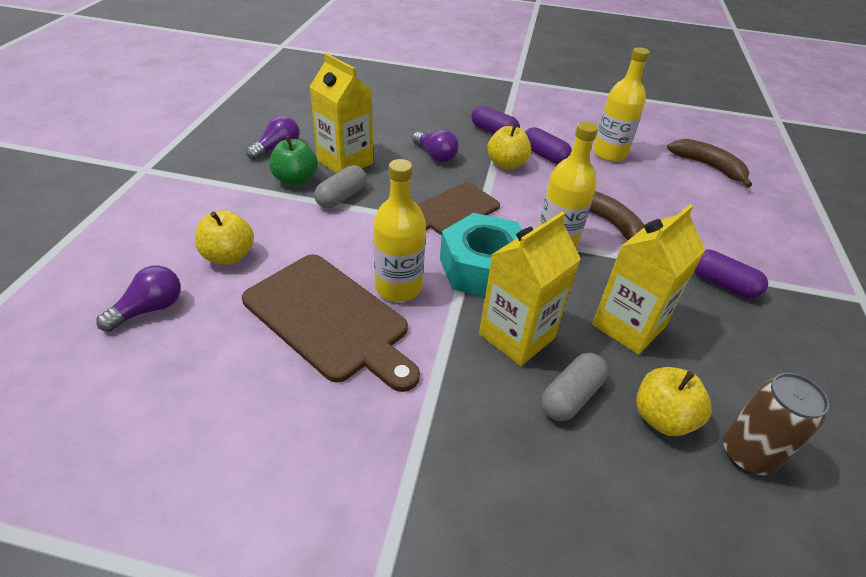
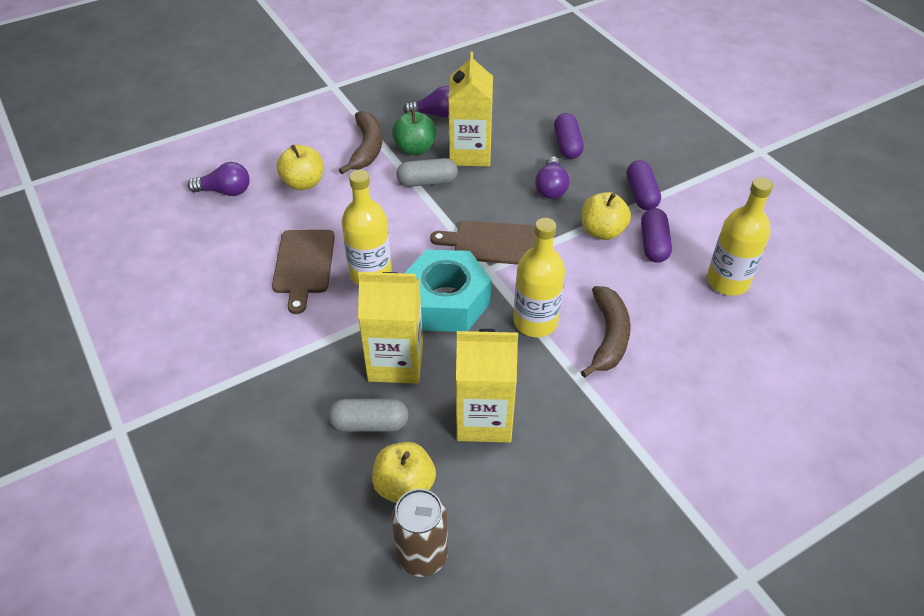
camera: 50 degrees right, 5 degrees up
brown cutting board [242,254,420,392] -> brown cutting board [272,230,335,314], size x0.66
brown banana [667,139,752,188] -> brown banana moved to [339,111,382,174]
purple capsule [694,250,768,299] -> purple capsule moved to [554,113,584,159]

